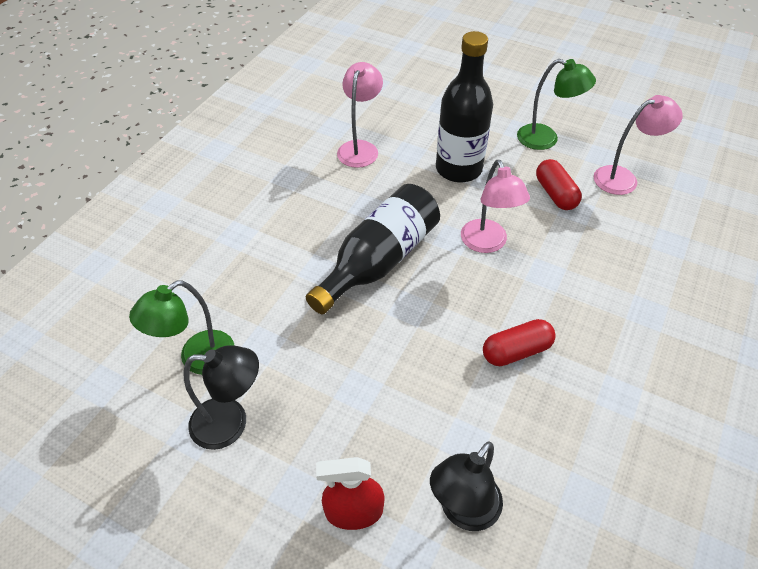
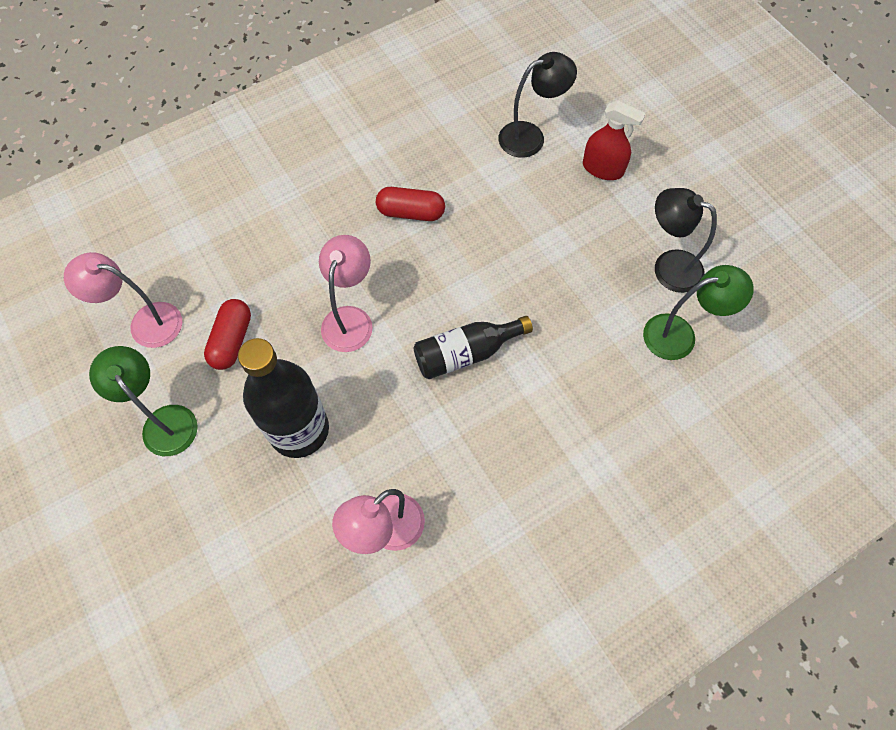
camera: 150 degrees left, 15 degrees up
black bottle [306,184,440,314] -> black bottle [414,316,533,379], size x0.66

